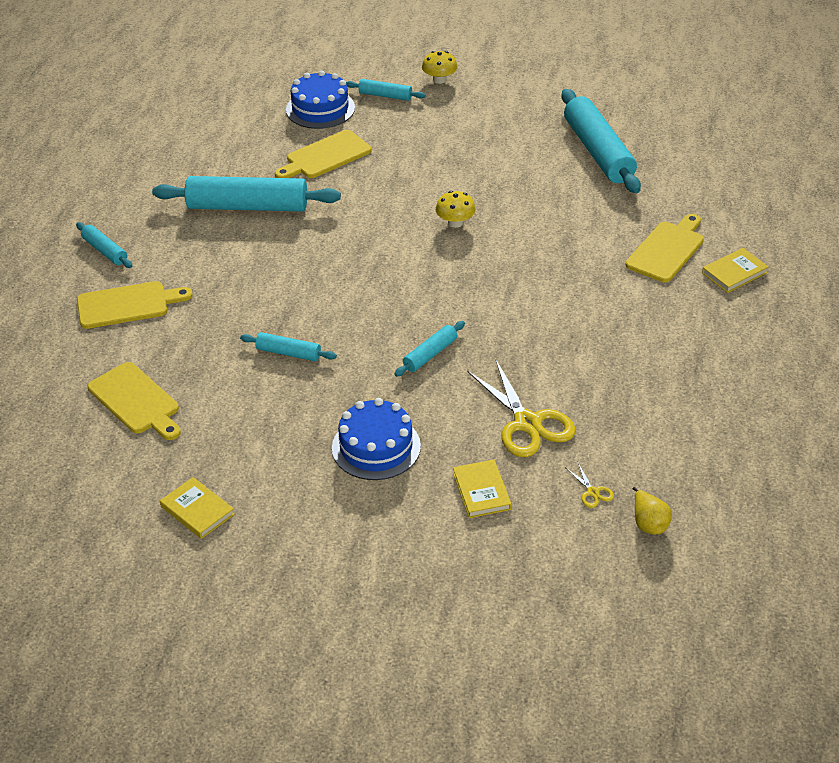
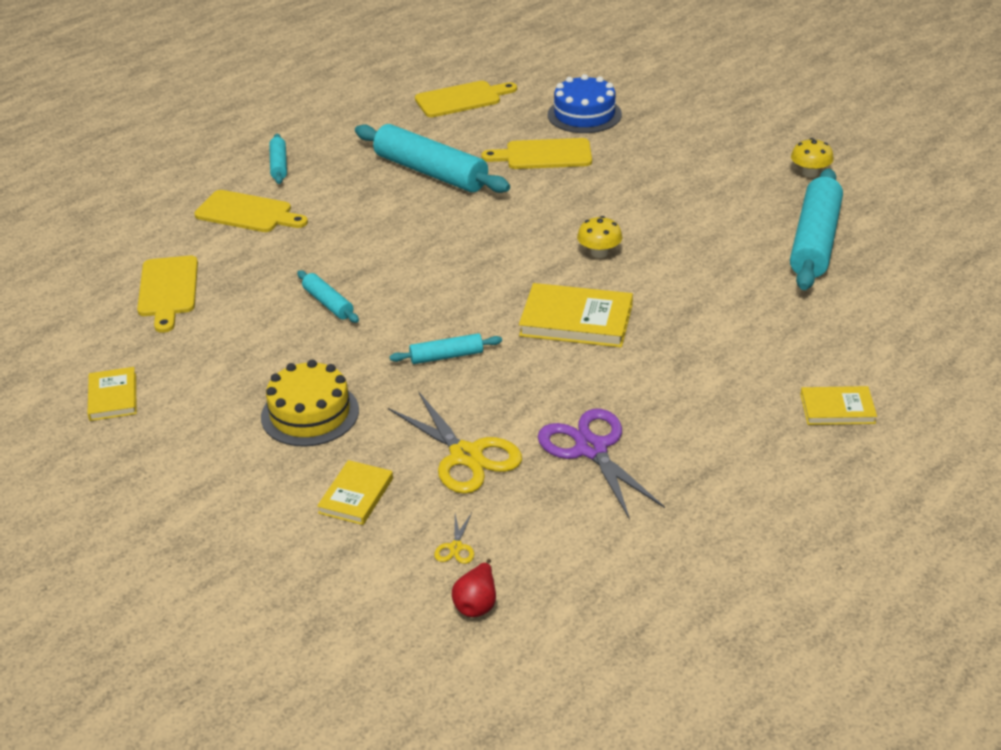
camera: 35 degrees right, 5 degrees down
blue cake [332,398,421,480] -> yellow cake [261,360,359,447]
turquoise rolling pin [346,79,426,101] -> none
yellow mushroom [422,51,457,84] -> yellow mushroom moved to [791,138,834,177]
yellow scissors [467,359,576,457] -> yellow scissors turned 45 degrees counterclockwise [388,391,522,494]
yellow cutting board [626,214,704,282] -> yellow cutting board moved to [415,81,517,117]
yellow pear [633,487,672,535] -> red pear [452,559,496,617]
none -> yellow book [519,283,633,348]
none -> purple scissors [538,409,665,520]

